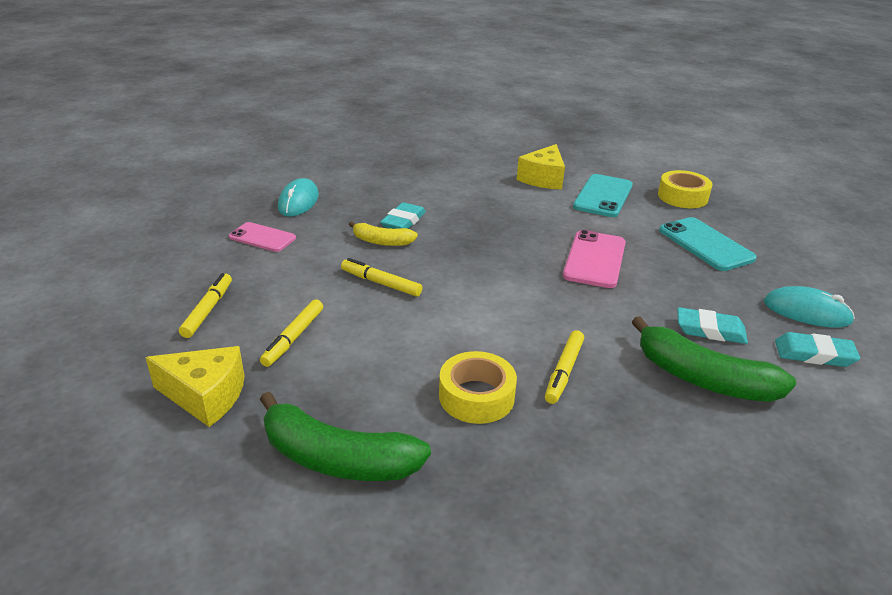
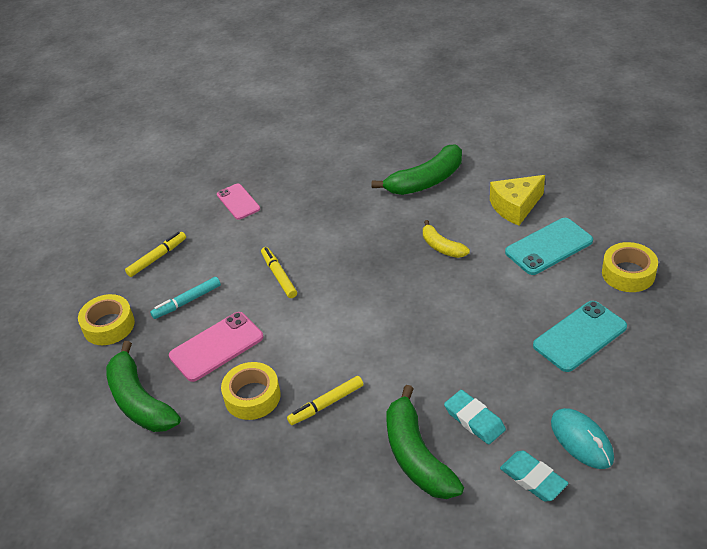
camera: 40 degrees right, 10 degrees up
yellow cheese [145,346,244,427] -> yellow tape [78,294,135,345]
yellow marker [260,299,323,367] -> turquoise marker [150,277,221,319]
turquoise mouse [278,178,319,217] -> none
yellow banana [349,221,418,246] -> yellow banana moved to [423,220,470,258]
turquoise eraser [380,202,426,229] -> none
pink phone [563,230,626,288] -> pink phone moved to [169,312,263,382]
turquoise phone [659,217,757,271] -> turquoise phone turned 45 degrees clockwise [533,301,627,372]
none -> green banana [372,144,462,195]

